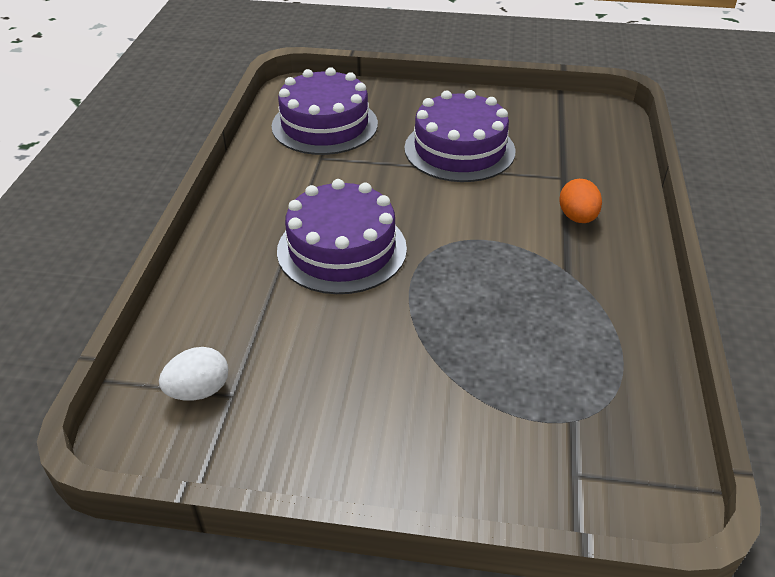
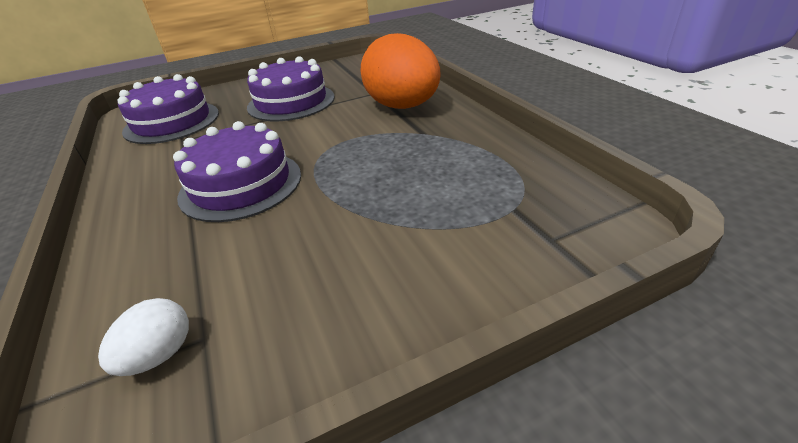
camera: 30 degrees left, 5 degrees down
orange egg [559,179,602,223] -> orange egg [360,33,441,109], size x2.24

